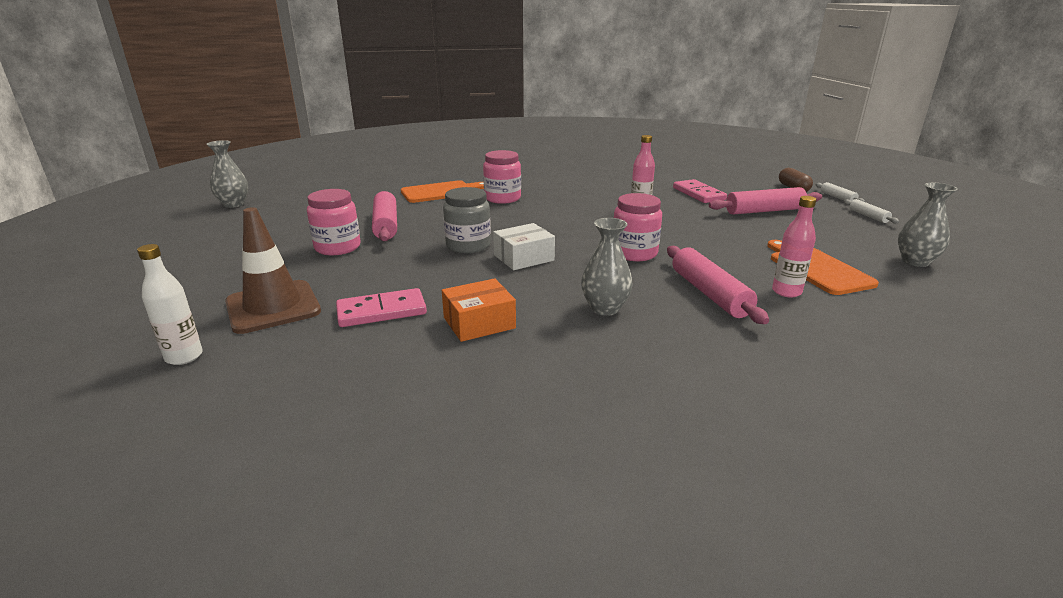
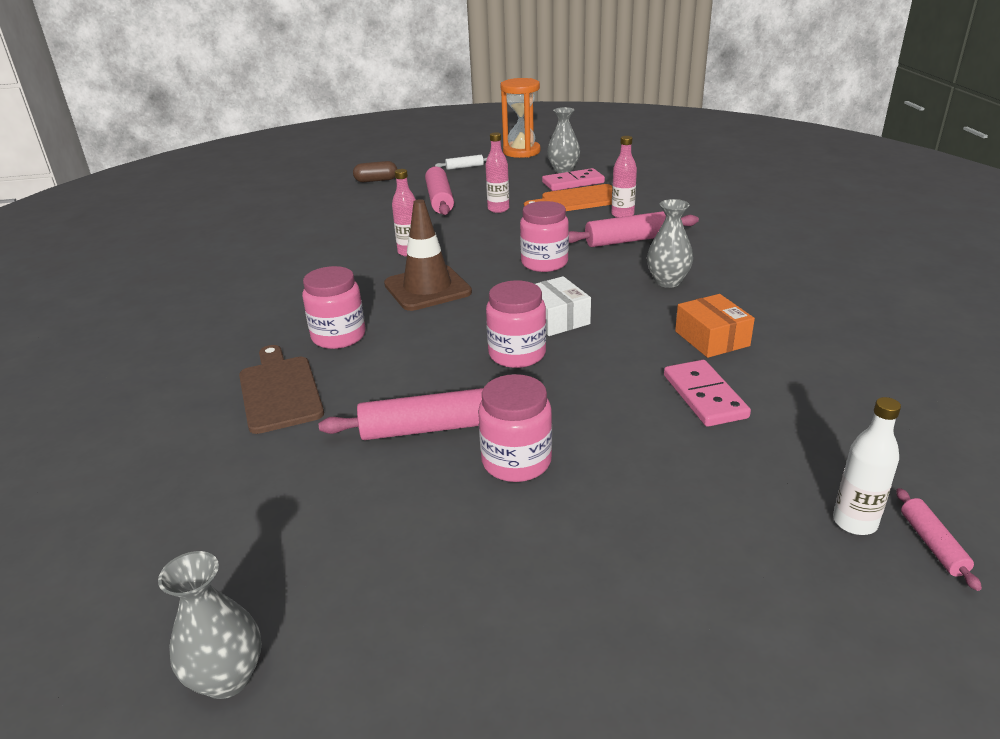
camera: 85 degrees left, 5 degrees up
brown traffic cone [225,207,321,334] -> brown traffic cone moved to [384,199,472,311]
orange cutting board [401,180,484,203] -> brown cutting board [239,345,324,434]
grey jar [443,187,491,253] -> pink jar [486,280,546,368]
pink domino [673,179,727,203] -> pink domino moved to [542,168,605,191]
white rolling pin [815,182,865,202] -> none
none -> pink bottle [485,132,509,213]
none -> orange hourglass [501,78,540,158]
none -> pink rolling pin [896,488,982,591]

